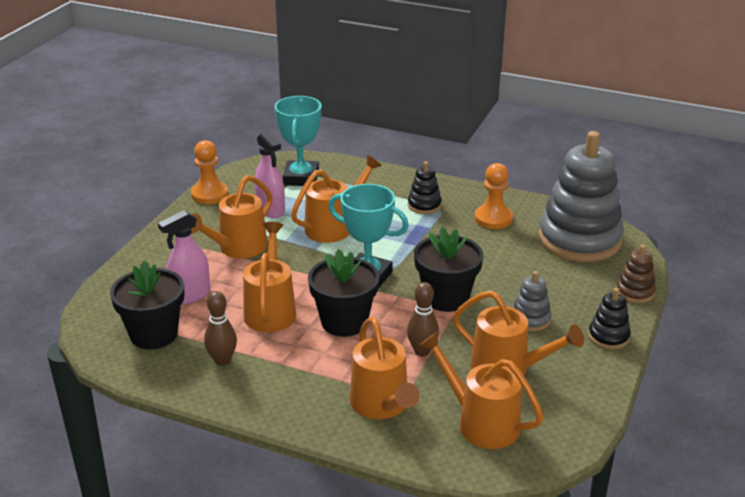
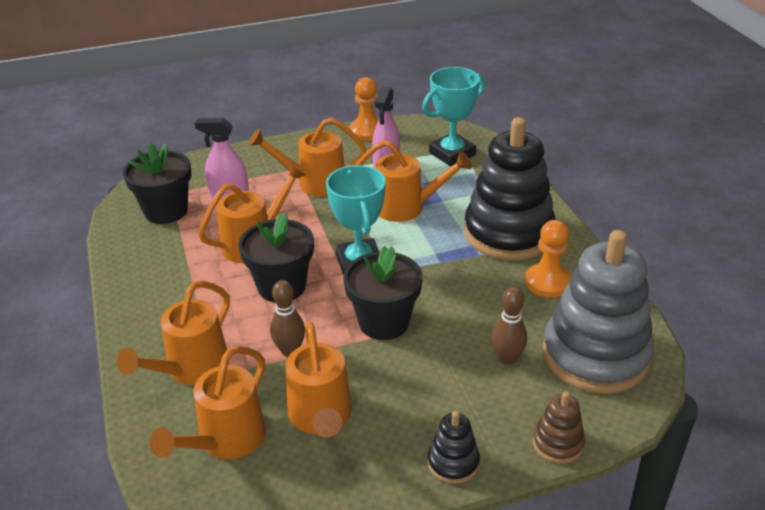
camera: 50 degrees right, 5 degrees up
brown bowling pin [204,291,237,366] -> brown bowling pin moved to [491,287,527,365]
black stacking toy [408,162,442,214] -> black stacking toy [464,117,556,260], size x2.31
orange watering can [419,331,544,449] -> orange watering can turned 150 degrees counterclockwise [150,346,266,459]
grey stacking toy [512,271,552,331] -> none

